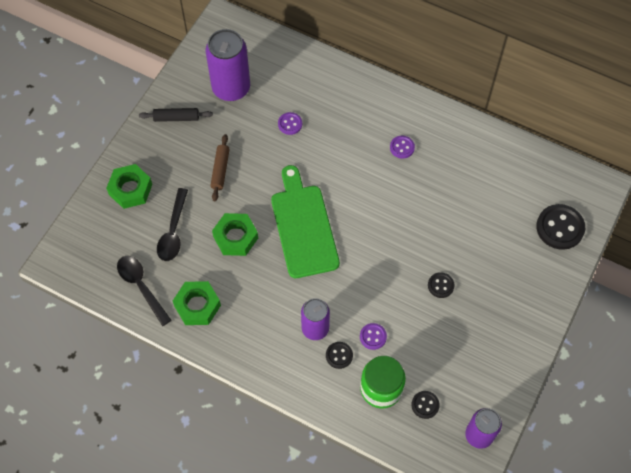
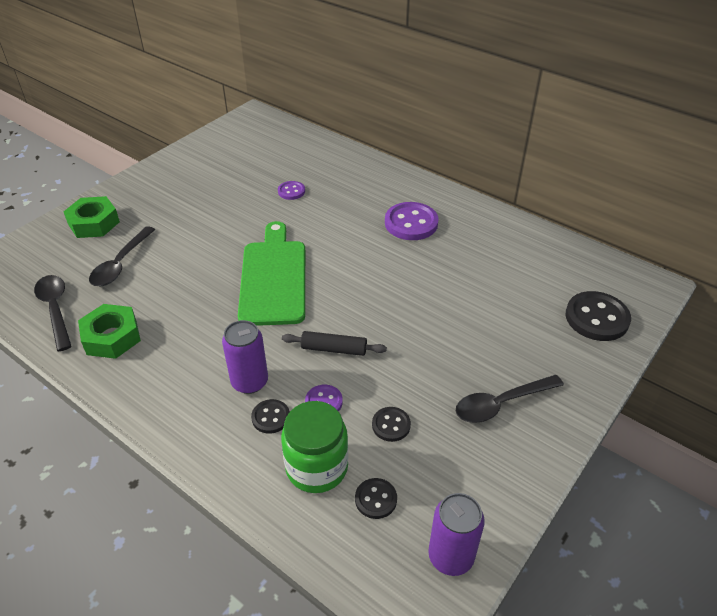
camera: 10 degrees right, 20 degrees down
black rolling pin [139,108,213,122] -> black rolling pin moved to [282,331,387,356]
purple can [206,29,250,101] -> none
brown rolling pin [210,134,230,201] -> none
green nut [212,213,258,256] -> none
purple button [390,136,415,159] -> purple button [385,202,439,240], size x1.85
black button [428,272,455,298] -> black button moved to [372,407,411,442]
none -> black spoon [456,375,564,423]

